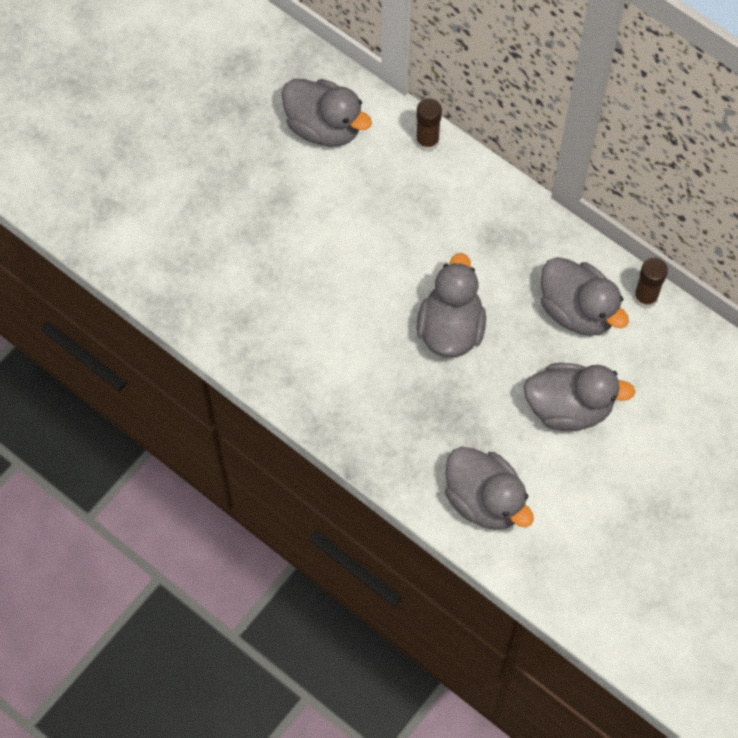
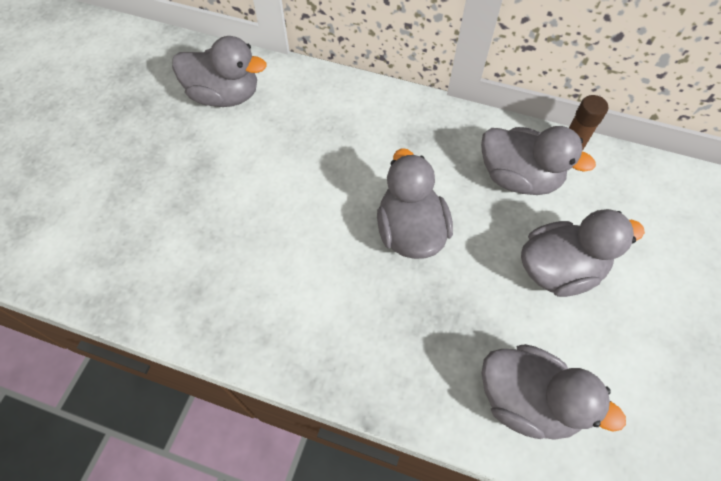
camera: 20 degrees left, 5 degrees down
brown glue stick [416,98,442,152] -> none

